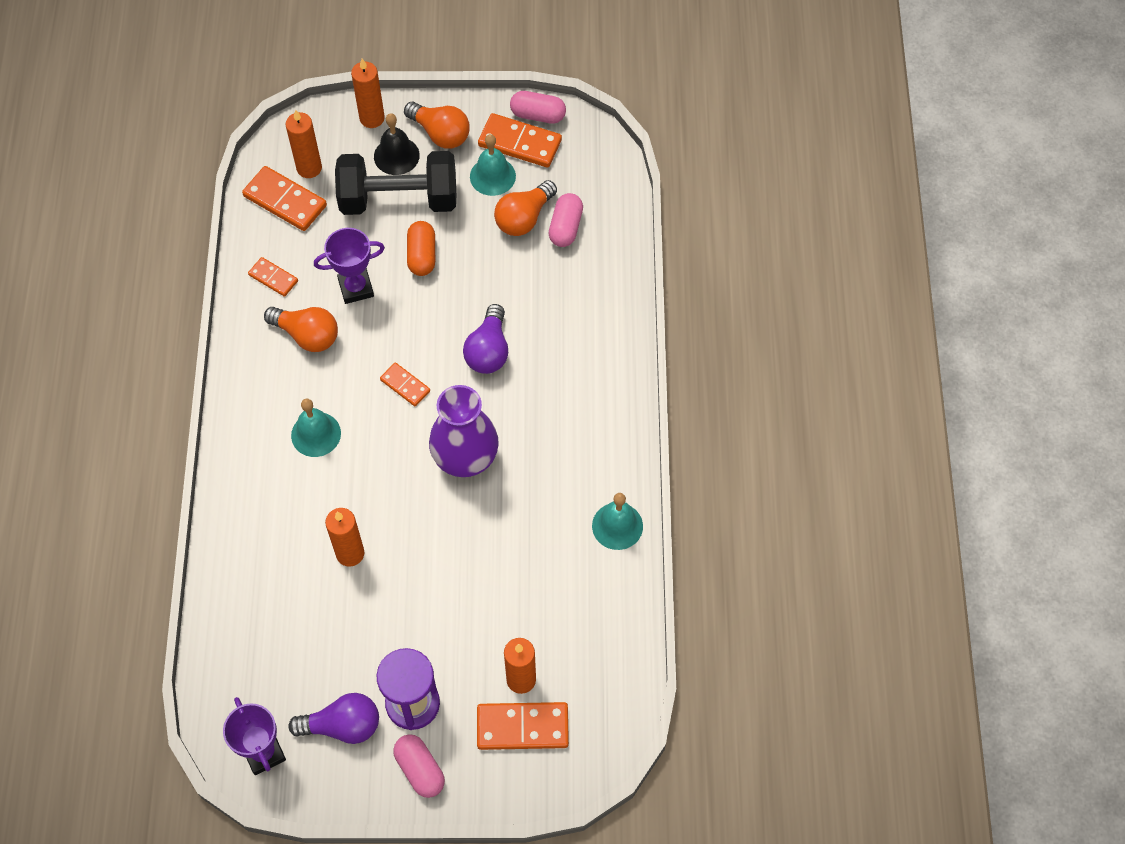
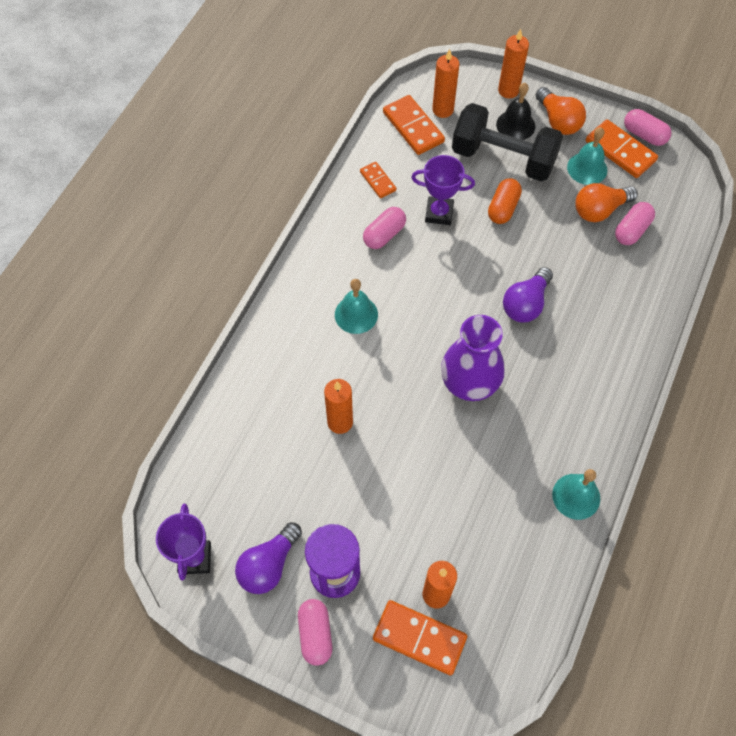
camera: 25 degrees right, 0 degrees up
orange light bulb [264,307,338,352] -> pink capsule [363,207,406,249]
purple light bulb [288,693,379,744] -> purple light bulb turned 105 degrees clockwise [235,522,302,594]
orange domino [380,362,430,406] -> none

